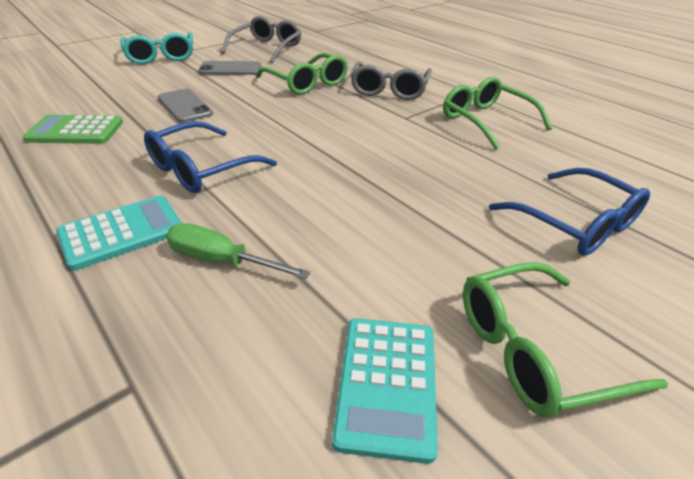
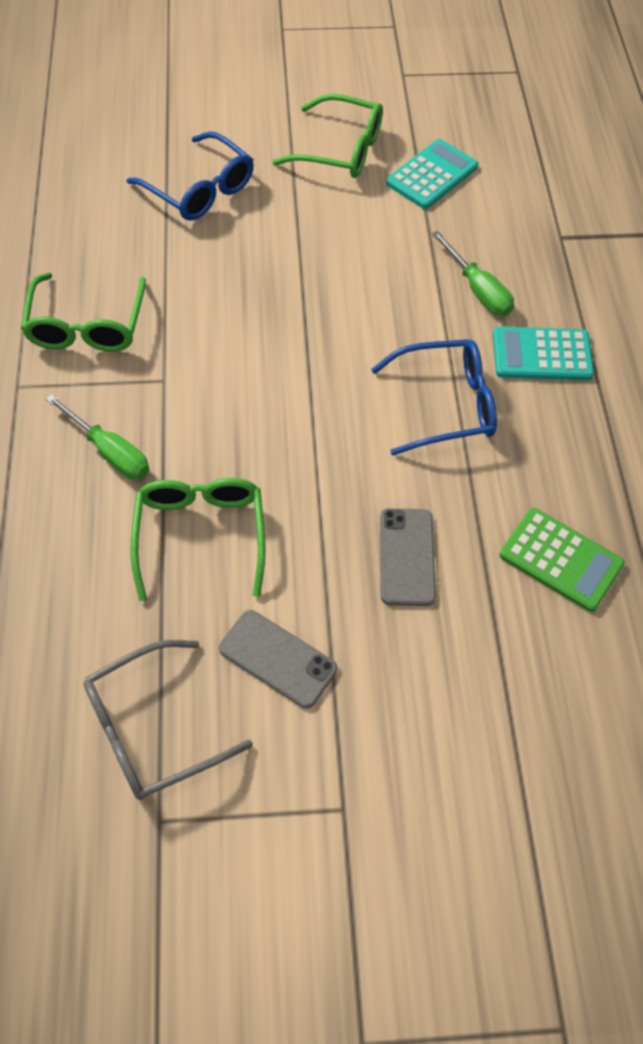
camera: 145 degrees left, 20 degrees up
turquoise glasses [120,32,193,64] -> none
grey glasses [350,61,432,100] -> green screwdriver [46,394,149,480]
blue glasses [489,168,650,256] -> blue glasses turned 135 degrees clockwise [127,132,254,221]

